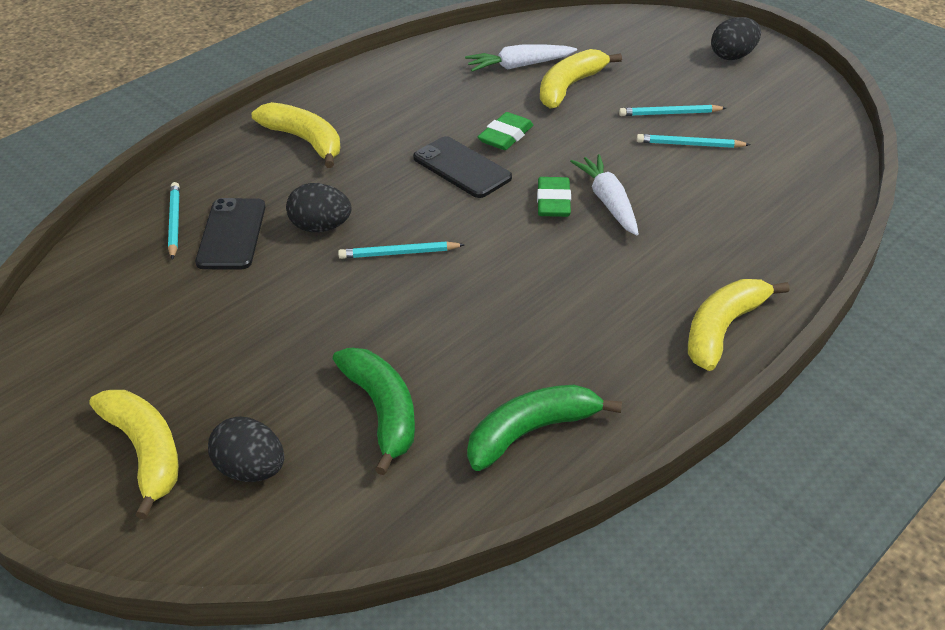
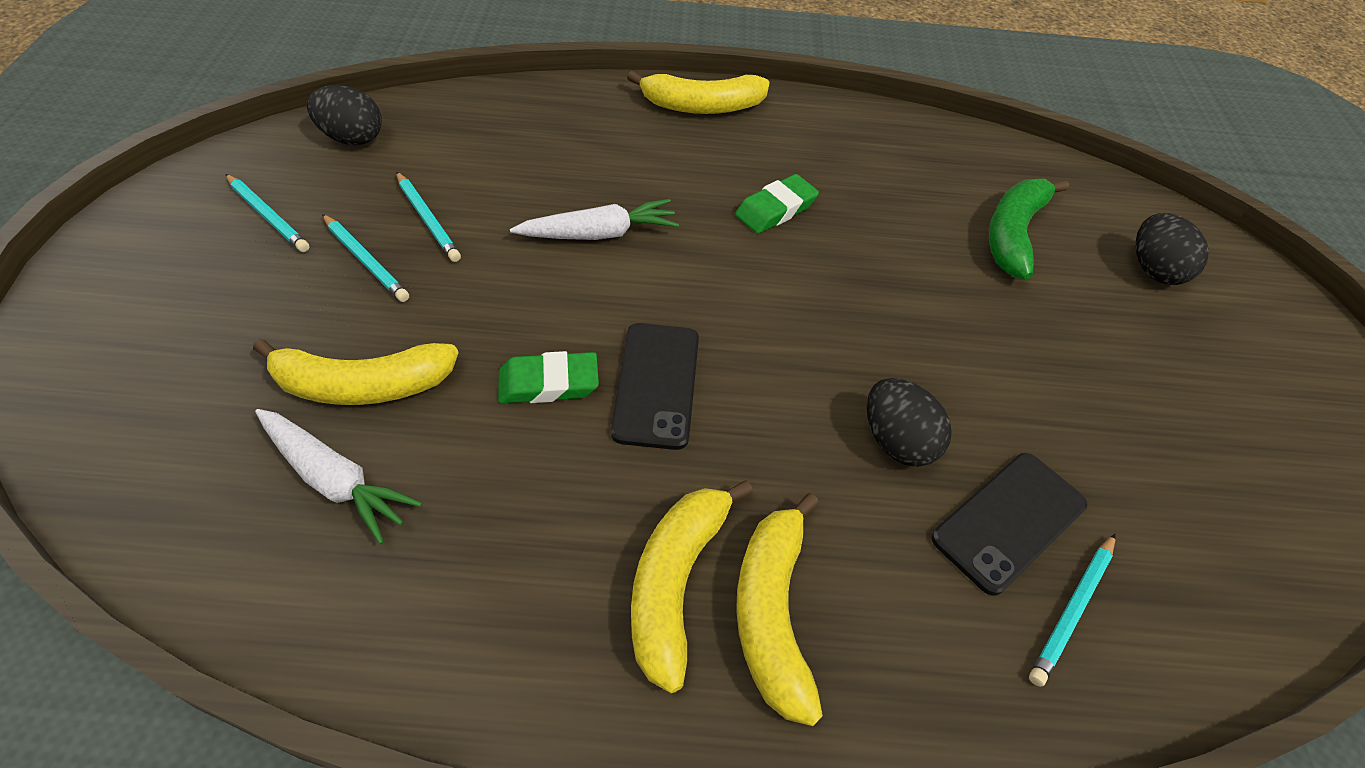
camera: 135 degrees left, 10 degrees up
yellow banana [89,390,179,519] -> yellow banana moved to [631,480,753,693]
turquoise pencil [338,241,465,259] -> turquoise pencil moved to [225,174,309,252]
green banana [467,385,622,471] -> none
green eraser [537,177,571,217] -> green eraser moved to [735,174,819,234]
white carrot [570,154,639,235] -> white carrot turned 135 degrees counterclockwise [510,199,679,240]
black egg [711,17,761,60] -> black egg moved to [307,85,382,146]

